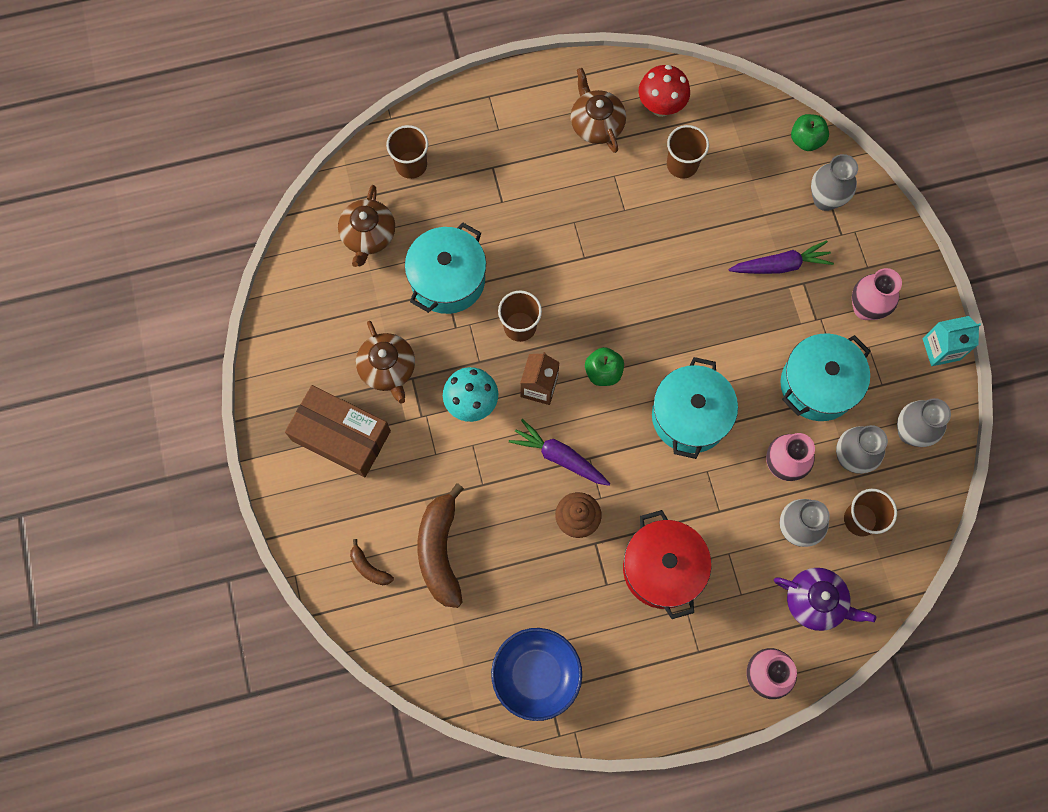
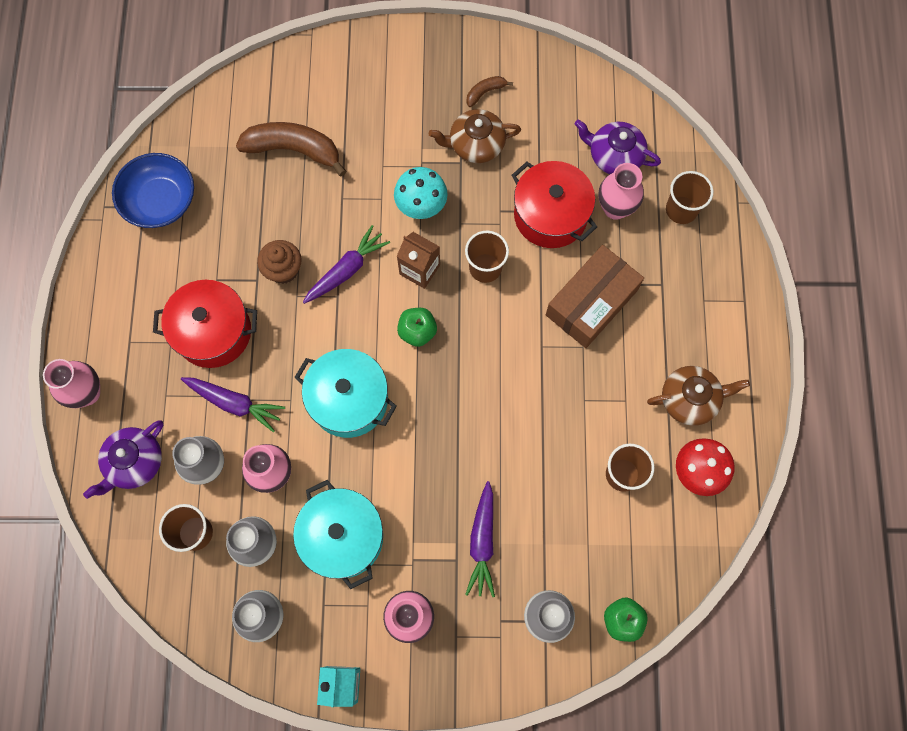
camera: 105 degrees right, 0 degrees up
brown box [285,385,391,477] -> brown box moved to [546,245,644,348]
brown teapot [338,185,395,267] -> purple teapot [575,120,661,174]
brown banana [350,539,394,585] -> brown banana moved to [466,76,513,107]
turquoise pot [405,223,486,314] -> red pot [512,161,597,248]
none -> purple carrot [181,377,285,432]
none -> pink vase [599,163,644,220]

